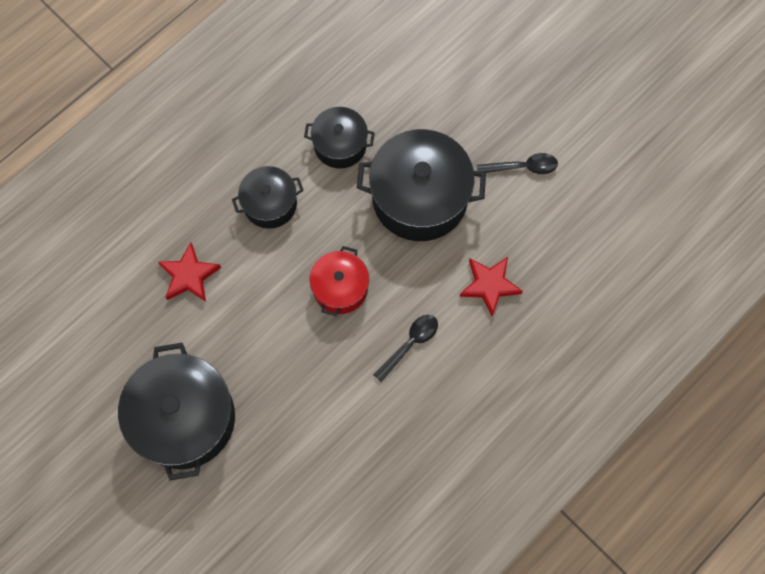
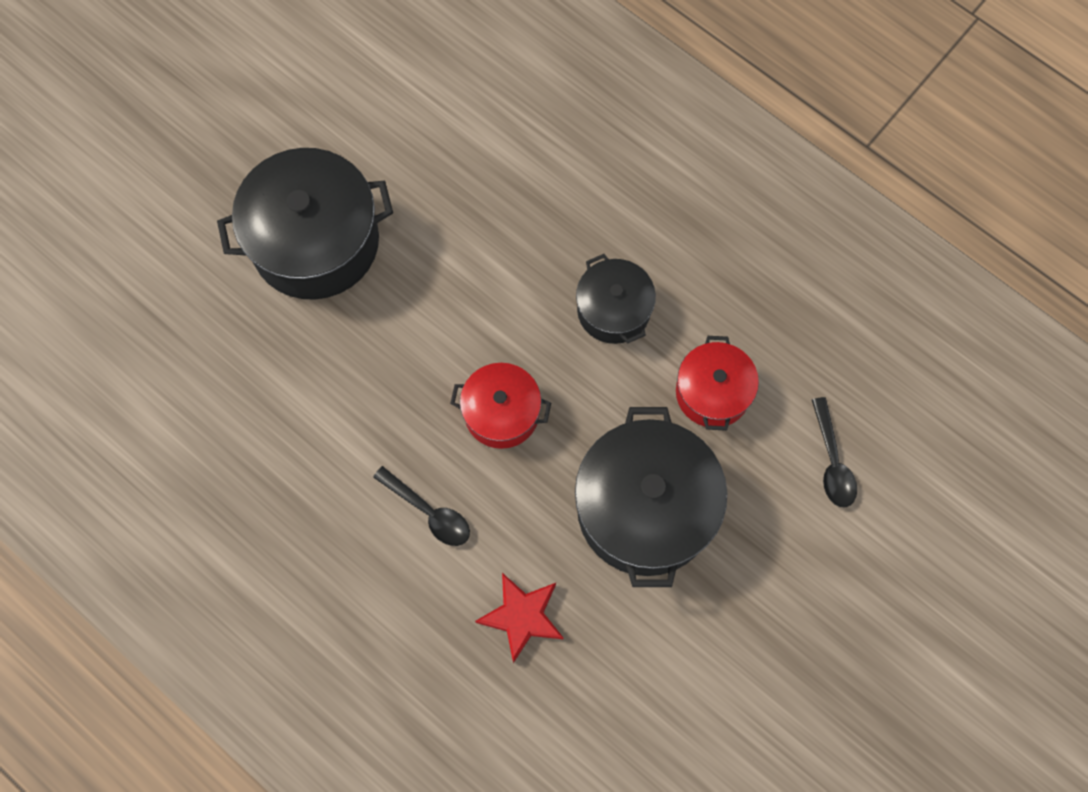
camera: 85 degrees right, 0 degrees up
red star [158,242,221,302] -> none
black pot [304,107,375,169] -> red pot [676,336,759,431]
black spoon [477,153,558,174] -> black spoon moved to [812,397,857,507]

